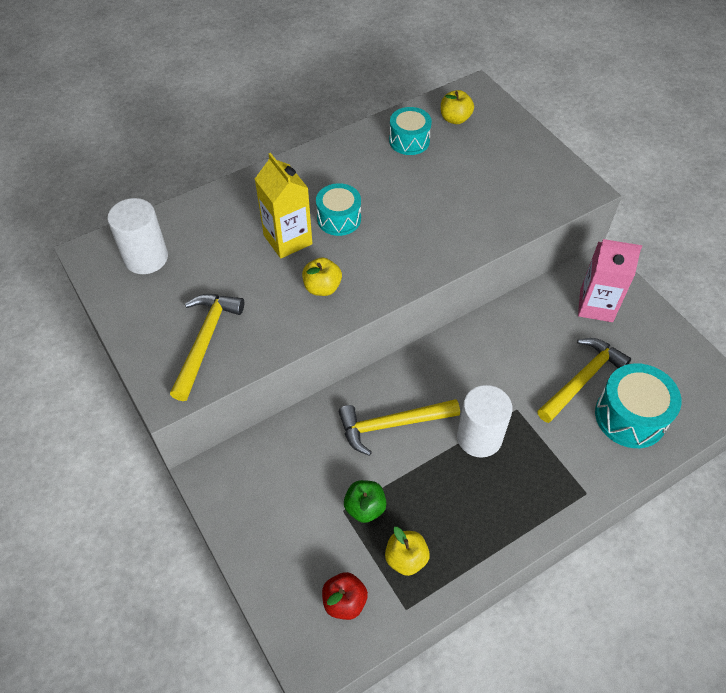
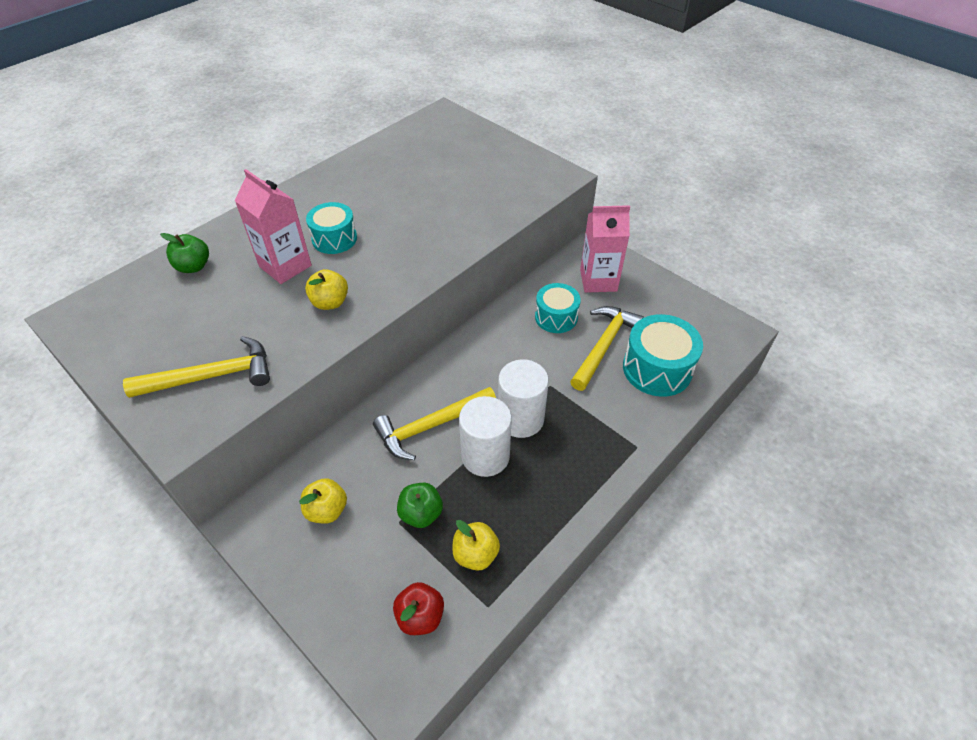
camera: 15 degrees left, 5 degrees down
white cylinder [107,198,168,274] -> white cylinder moved to [459,396,512,477]
yellow hammer [170,294,244,401] -> yellow hammer turned 75 degrees clockwise [123,336,270,398]
yellow carton [255,153,313,258] -> pink carton [235,169,312,284]
turquoise drum [389,107,432,155] -> turquoise drum moved to [535,283,581,333]
yellow apple [441,90,474,124] -> yellow apple moved to [299,478,347,524]
none -> green apple [160,233,209,273]

